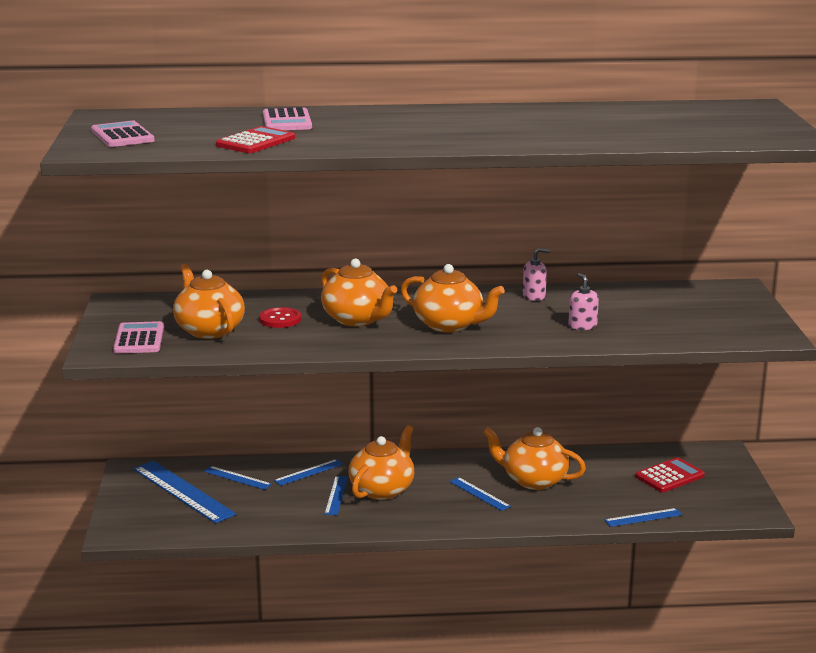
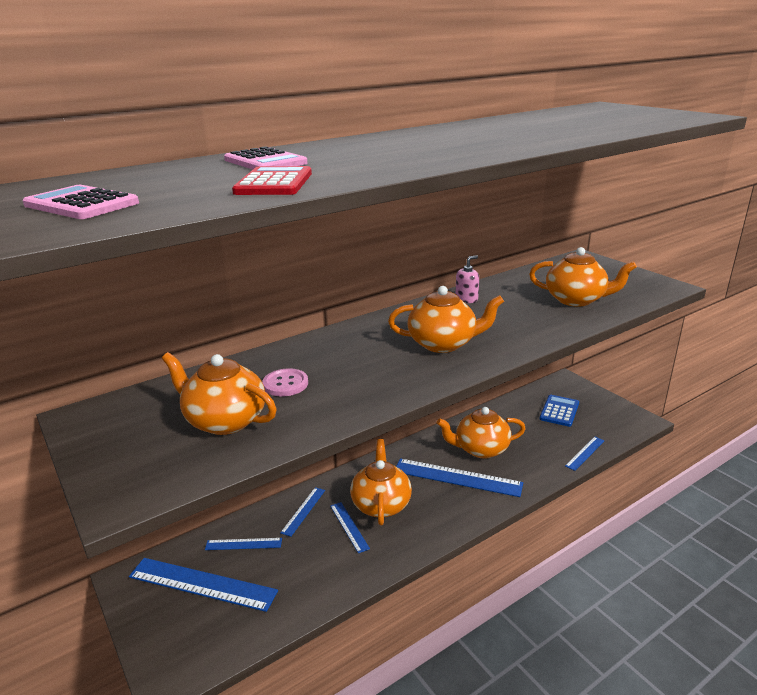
camera: 30 degrees left, 5 degrees up
pink calculator [113,321,164,354] -> none
red button [259,307,301,328] -> pink button [262,368,308,396]
orange teapot [321,259,397,326] -> orange teapot moved to [529,247,637,307]
blue ruler [449,477,511,511] -> blue ruler [396,459,523,497], size x1.91
pink soap dispenser [568,273,599,330] -> none
red calculator [635,457,705,492] -> blue calculator [540,395,579,427]

